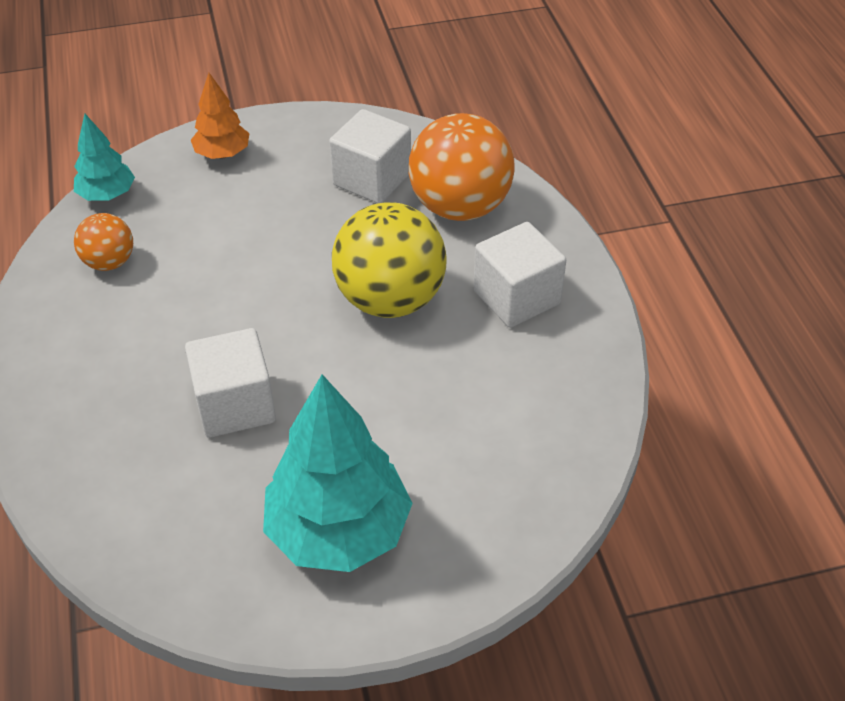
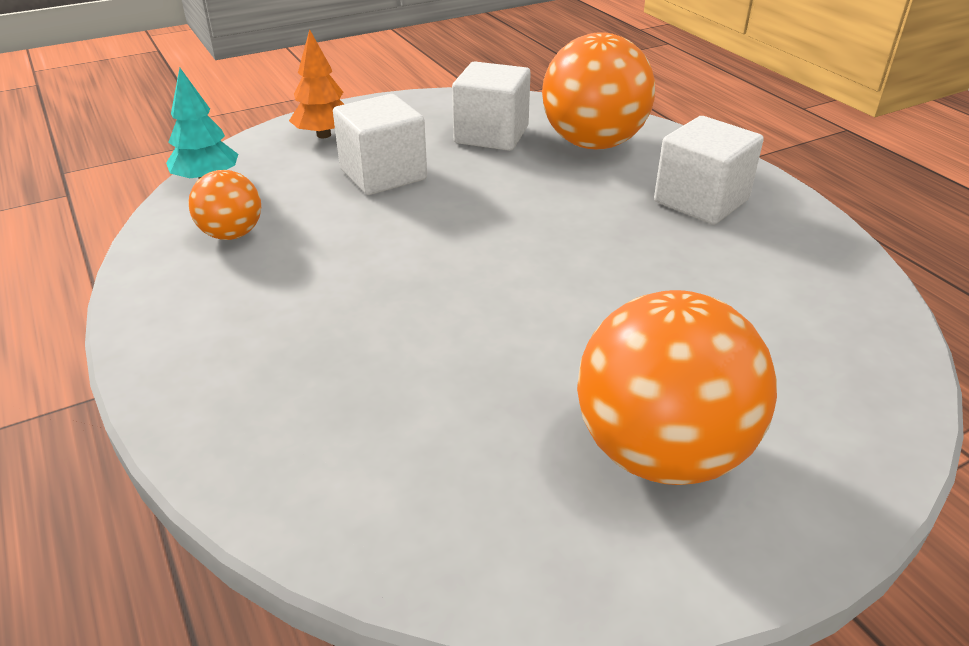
camera: 15 degrees left, 10 degrees down
white cube [185,328,276,438] -> white cube moved to [333,94,427,195]
turquoise tree [263,374,413,572] -> orange ball [577,290,777,485]
yellow ball [332,202,447,318] -> none

